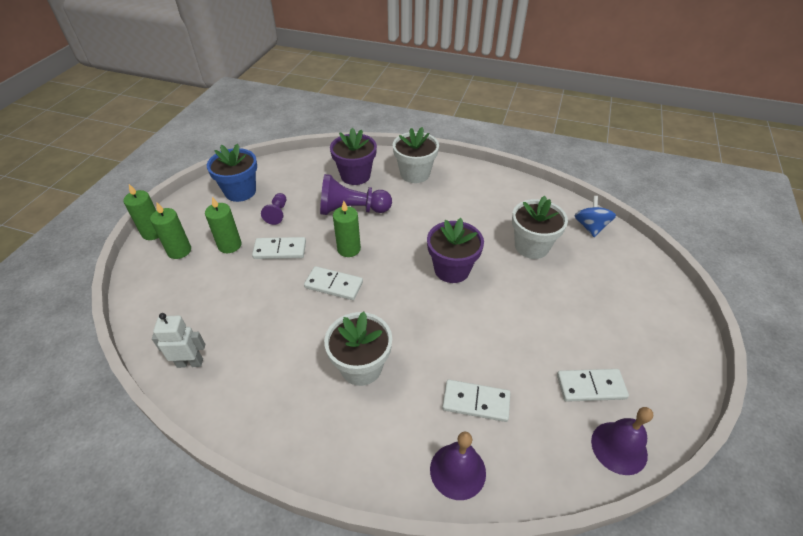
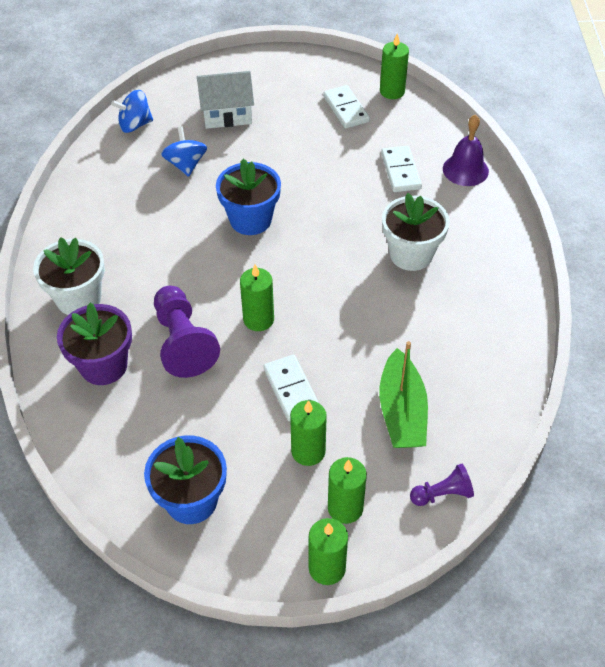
camera: 110 degrees left, 5 degrees up
white robot [152,313,205,368] -> none
purple pawn [261,193,286,225] -> purple pawn moved to [410,464,474,506]
white domino [304,266,363,300] -> none
purple flower pot [427,218,484,283] -> blue flower pot [216,159,281,235]
white flower pot [512,196,568,259] -> blue spinning top [161,126,207,177]
purple bell [591,407,653,475] -> green candle [380,33,409,99]
none -> white house [197,71,254,129]
none -> green boat [379,341,428,448]

